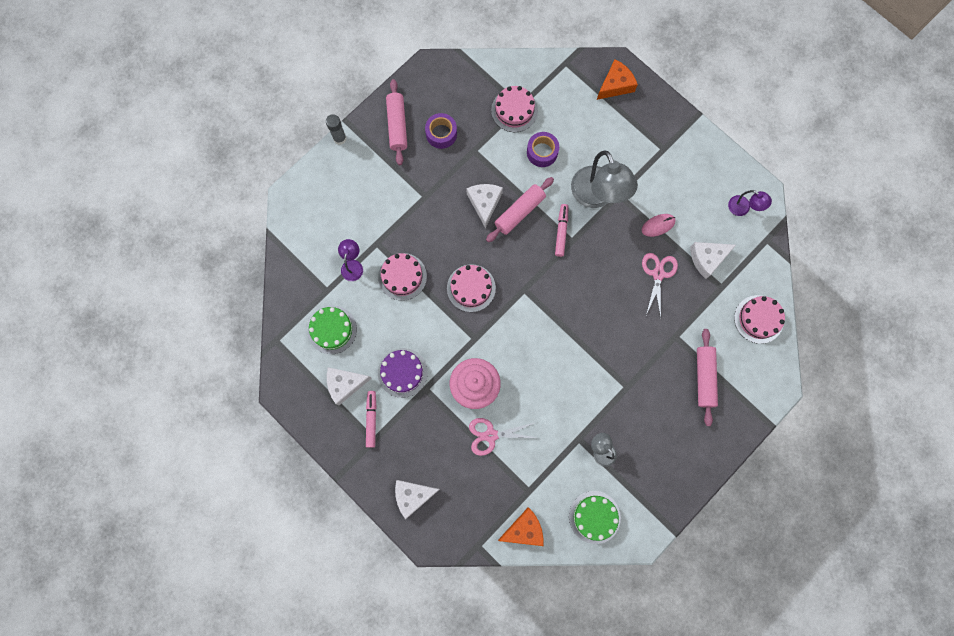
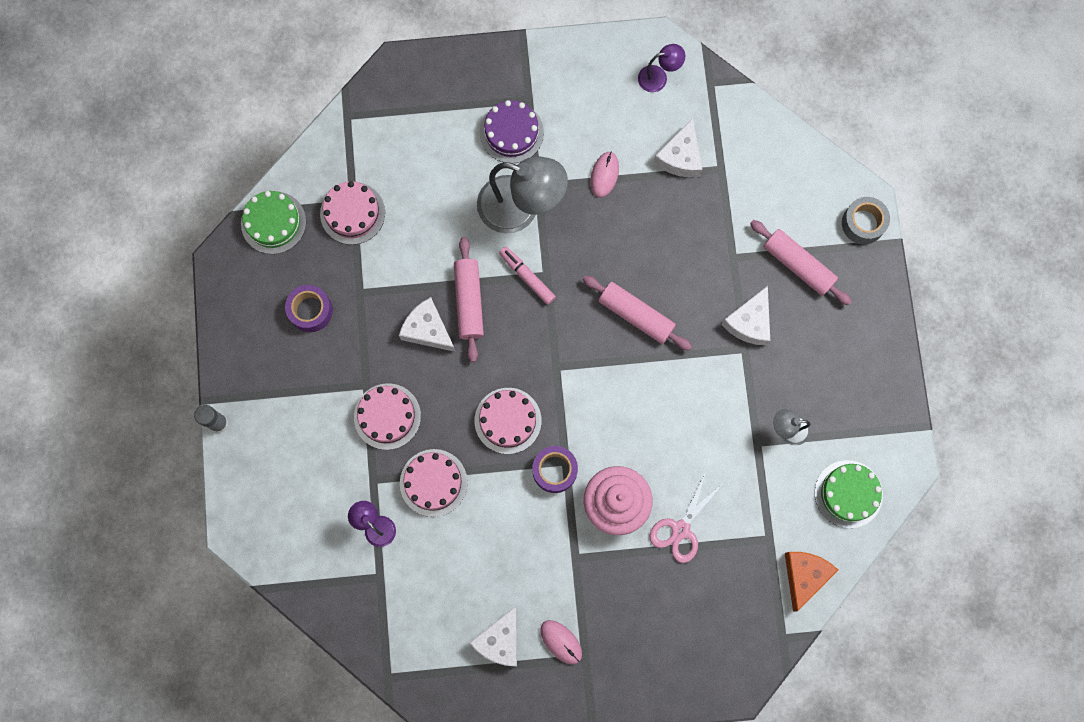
camera: 50 degrees left, 0 degrees up
green cake [308,306,357,354] -> green cake moved to [241,191,306,254]
pink marker [366,391,377,448] -> pink mouse [540,620,582,664]
purple cake [378,348,428,398] -> purple cake moved to [480,100,544,163]
pink rolling pin [386,79,407,165] -> pink rolling pin moved to [583,275,692,351]
white cheese [395,480,440,519] -> white cheese moved to [721,286,770,346]
purple tape [527,132,559,167] -> purple tape moved to [532,446,578,493]
orange cheese [597,60,638,100] -> none
pink scissors [642,253,678,318] -> none
pink cake [734,295,785,344] -> pink cake moved to [354,383,421,450]
none -> grey tape [842,197,890,244]

